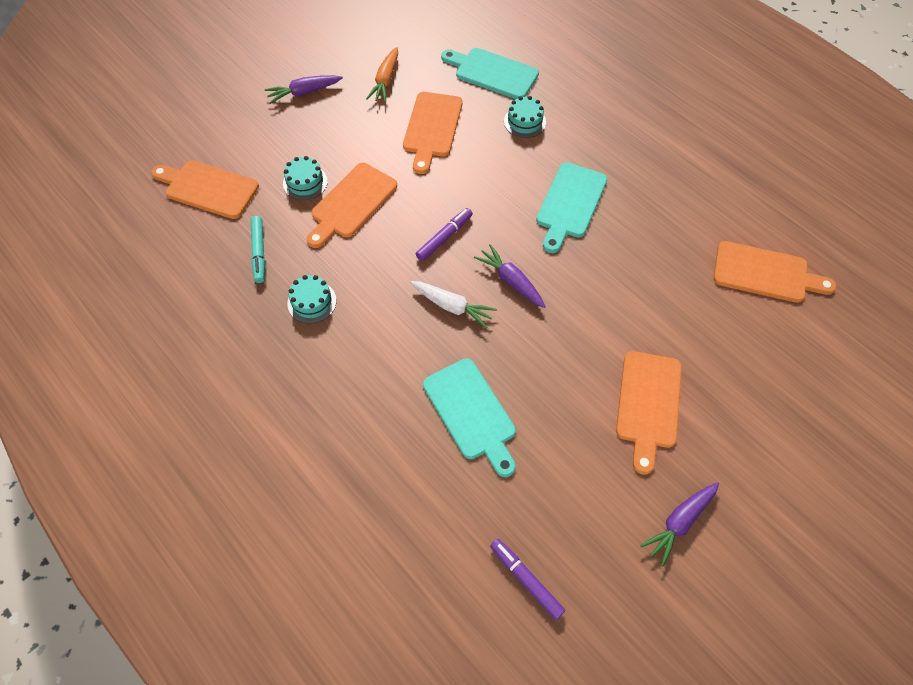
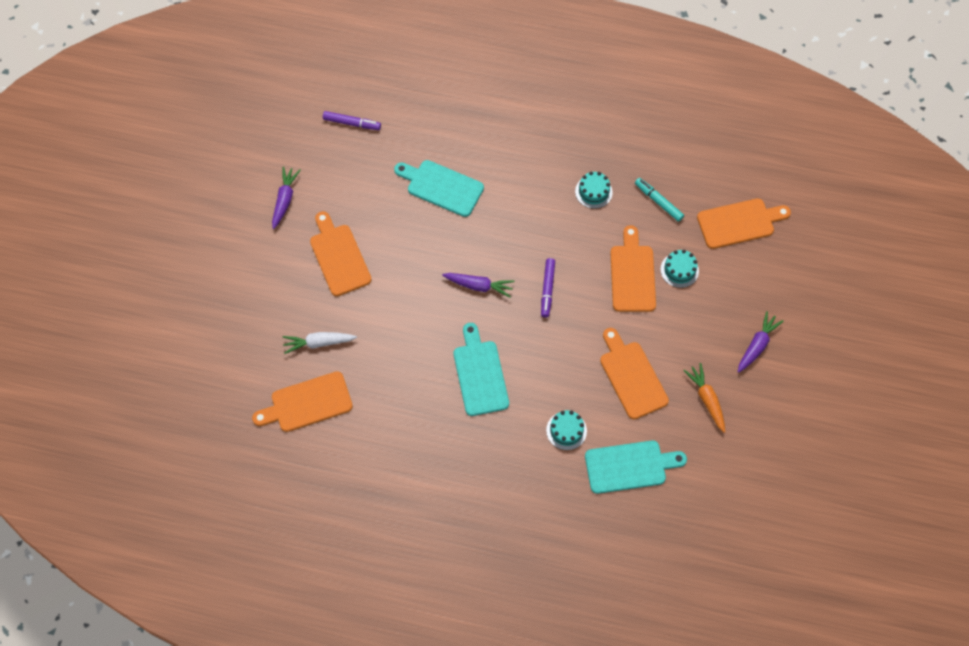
camera: 145 degrees right, 5 degrees up
white carrot [410,281,497,328] -> white carrot moved to [283,332,357,354]

